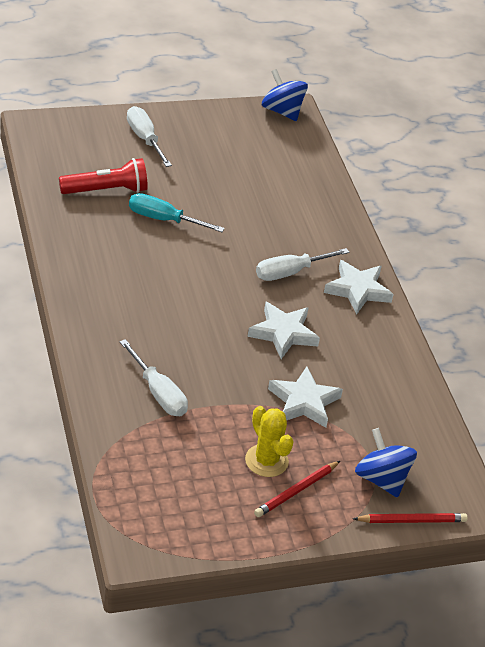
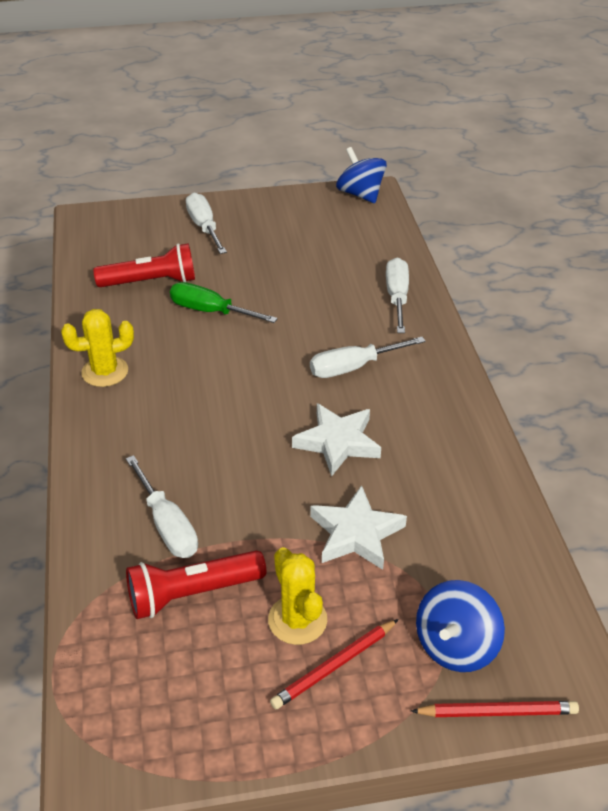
camera: 10 degrees right, 0 degrees up
turquoise screwdriver [129,193,225,232] -> green screwdriver [170,282,278,323]
white star [324,260,394,315] -> none
blue spinning top [355,428,417,498] -> blue spinning top turned 120 degrees counterclockwise [416,580,505,672]
none -> yellow cactus [61,309,134,387]
none -> red flashlight [126,550,266,619]
none -> white screwdriver [386,257,409,333]

